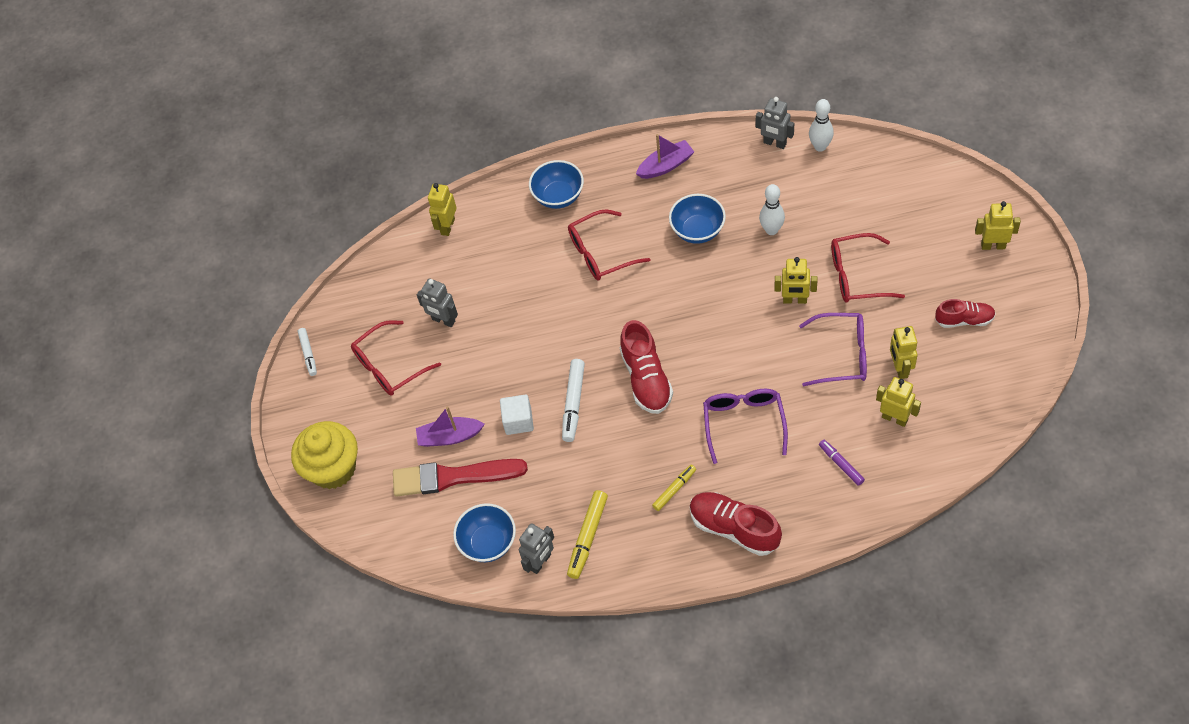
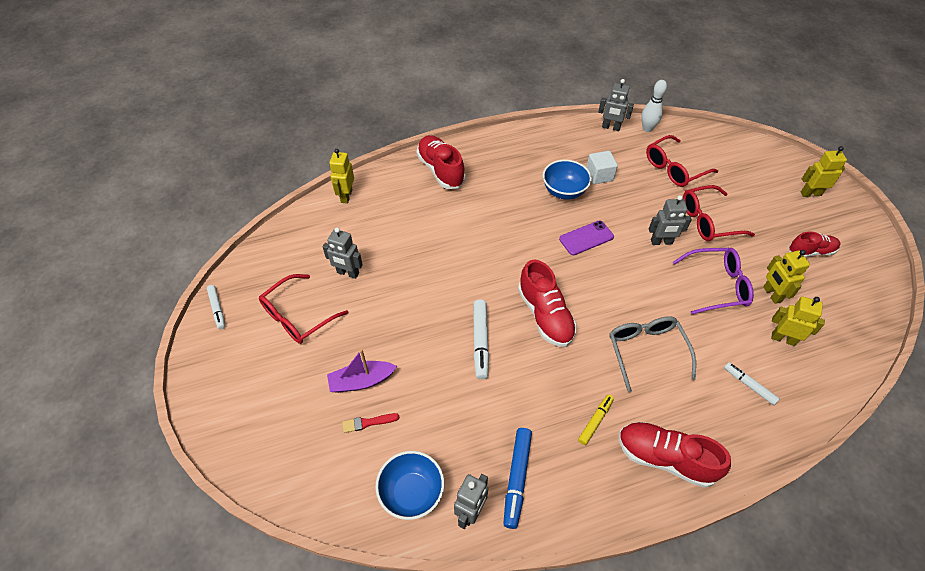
camera: 15 degrees left, 5 degrees down
yellow cupcake [291,421,358,489] -> none
red brush [393,459,528,497] -> red brush [342,413,399,433], size x0.41
white cube [500,394,534,435] -> white cube moved to [586,151,618,184]
blue bowl [529,160,584,209] -> red shoe [417,135,466,189]
yellow marker [567,490,608,579] -> blue marker [503,428,532,529]
red glasses [568,209,651,280] -> red glasses moved to [646,135,718,187]
purple boat [636,134,694,179] -> none
purple glasses [703,389,788,464] -> grey glasses [609,316,696,392]
white bowling pin [759,184,785,235] -> none
yellow robot [774,257,818,304] -> grey robot [649,195,692,245]
purple marker [819,440,865,486] -> white marker [724,362,780,405]
none -> purple phone [559,221,614,255]

